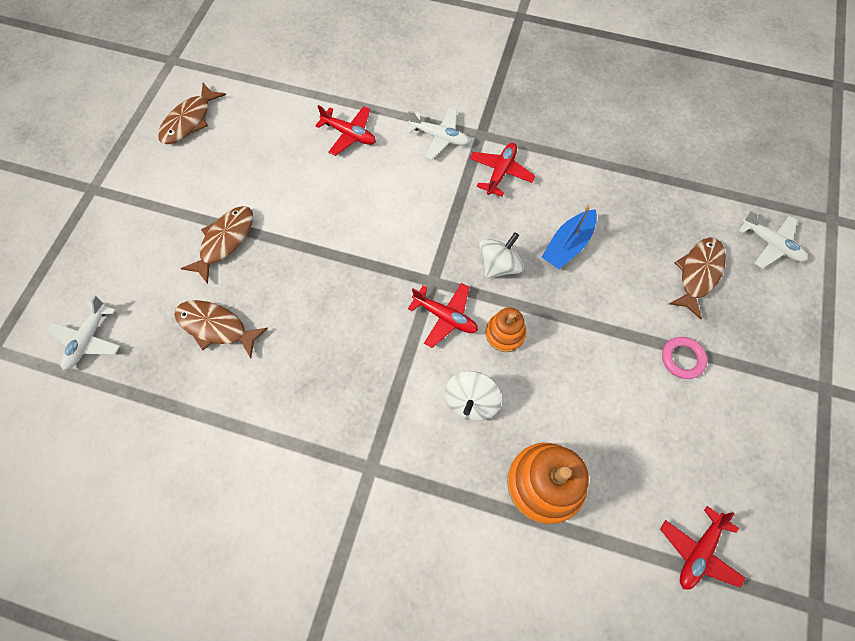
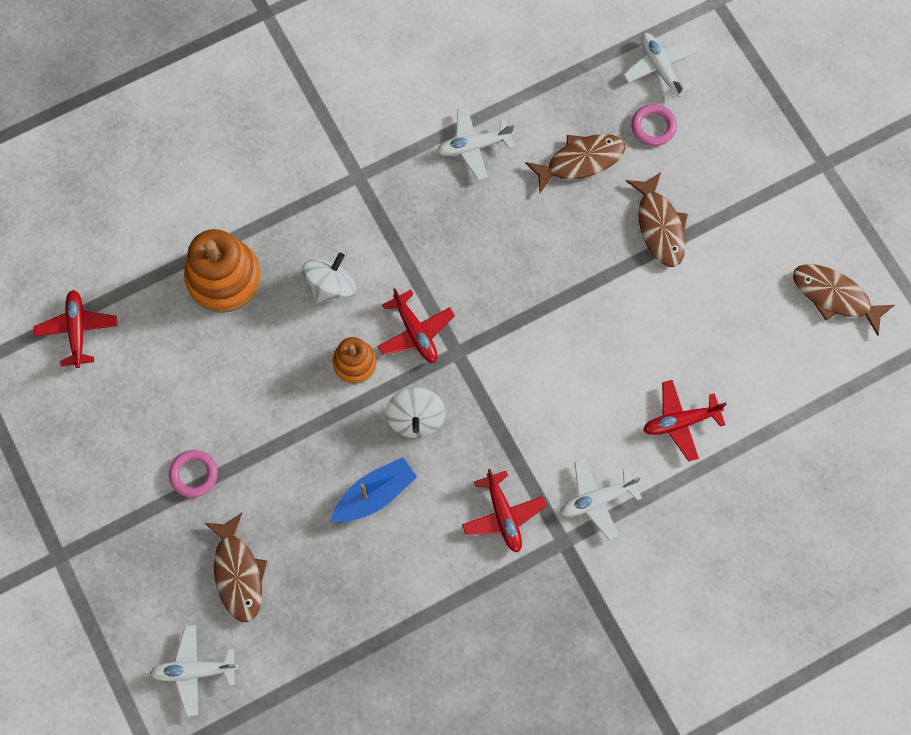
camera: 135 degrees right, 5 degrees up
brown fish [158,83,226,144] -> brown fish turned 45 degrees counterclockwise [793,264,894,336]
red plane [408,283,478,348] -> red plane turned 105 degrees counterclockwise [377,288,455,363]
white spinning top [445,371,502,421] -> white spinning top turned 60 degrees clockwise [303,252,356,304]
blue boat [542,205,597,269] -> blue boat turned 60 degrees clockwise [331,457,417,522]
none -> white plane [437,107,514,180]
none -> pink ring [631,104,677,146]

